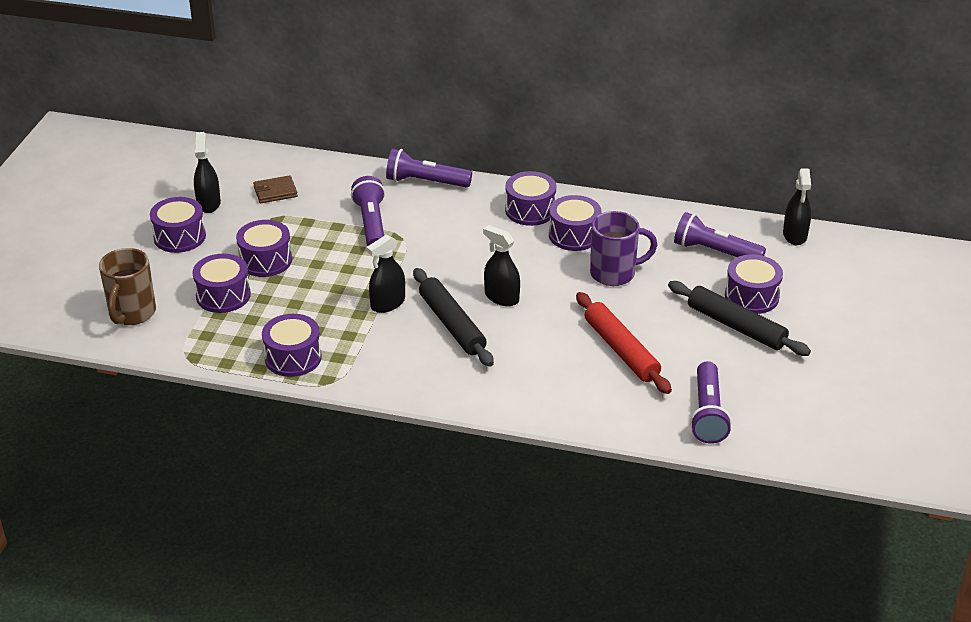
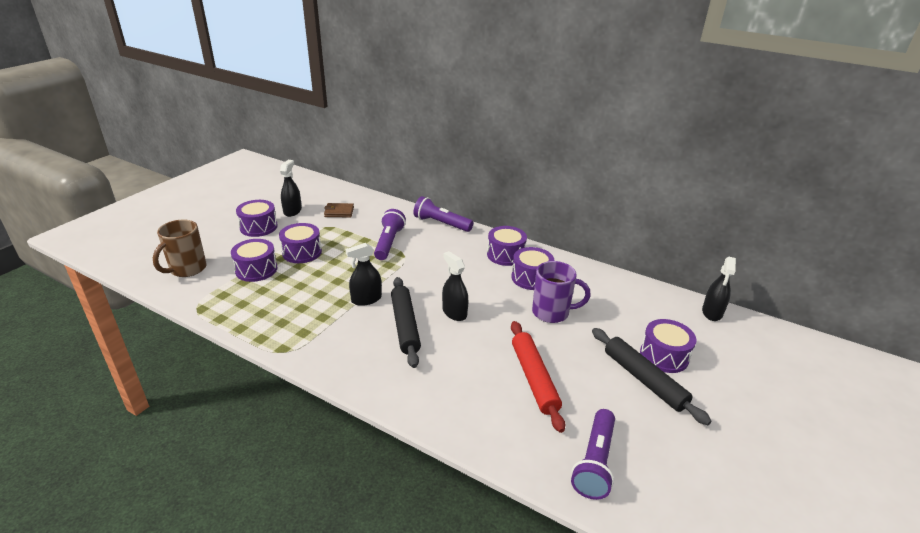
camera: 15 degrees right, 5 degrees down
purple drum [262,314,322,377] -> none
purple flashlight [674,212,766,257] -> none

